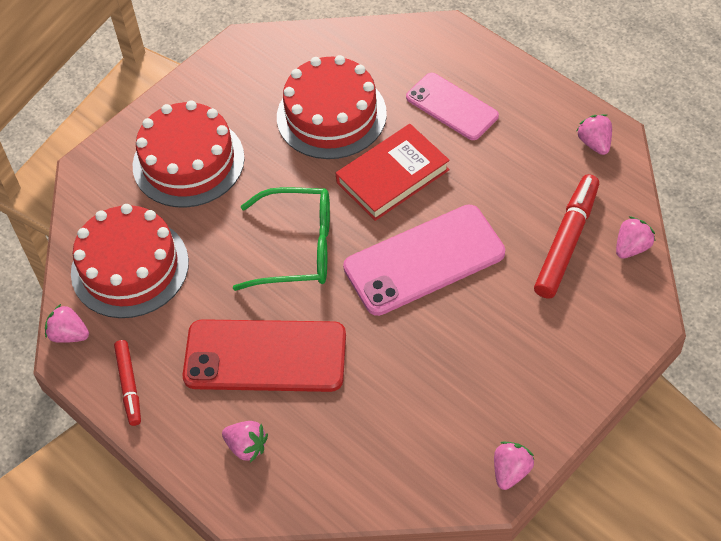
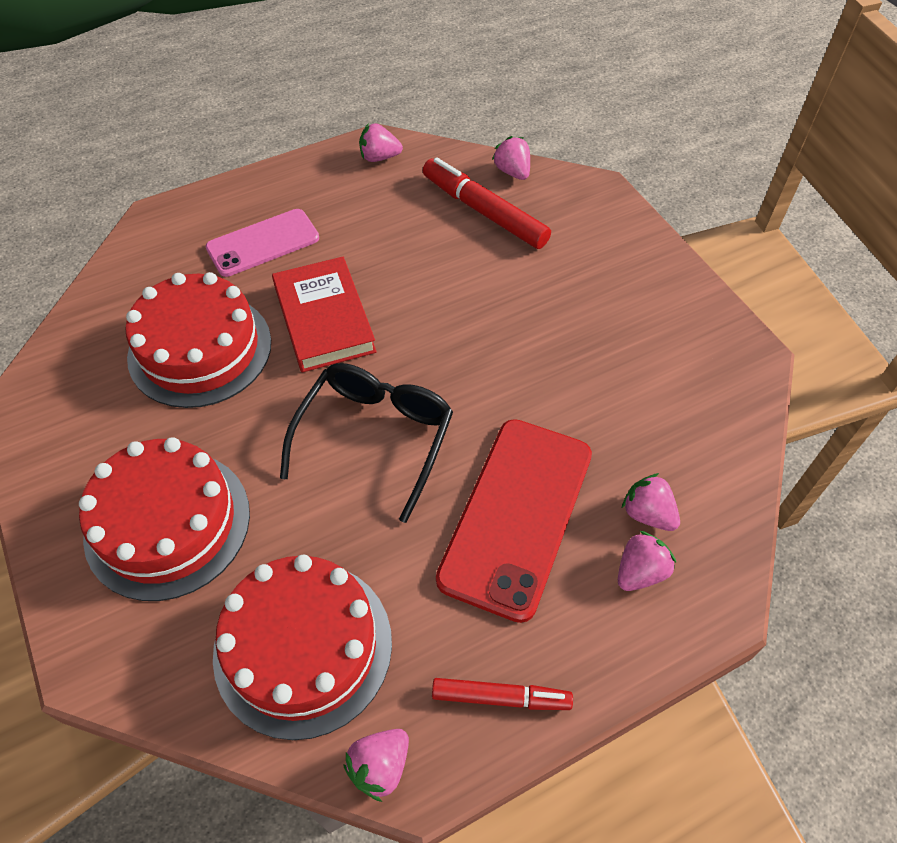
camera: 75 degrees left, 0 degrees up
green glasses [233,187,330,291] -> black glasses [280,363,453,523]
pink phone [343,205,505,316] -> none
pink strawberry [494,441,534,490] -> pink strawberry moved to [621,473,680,531]

